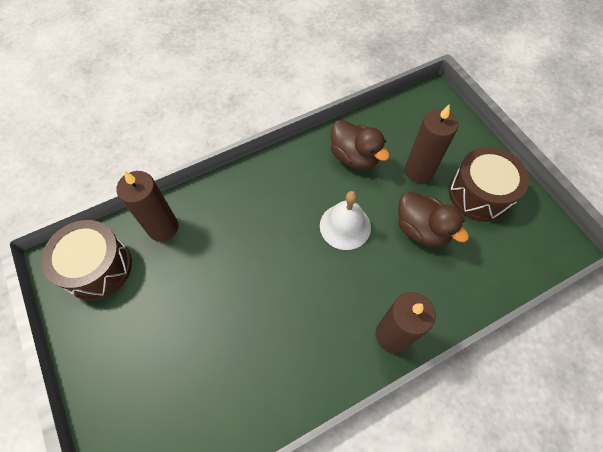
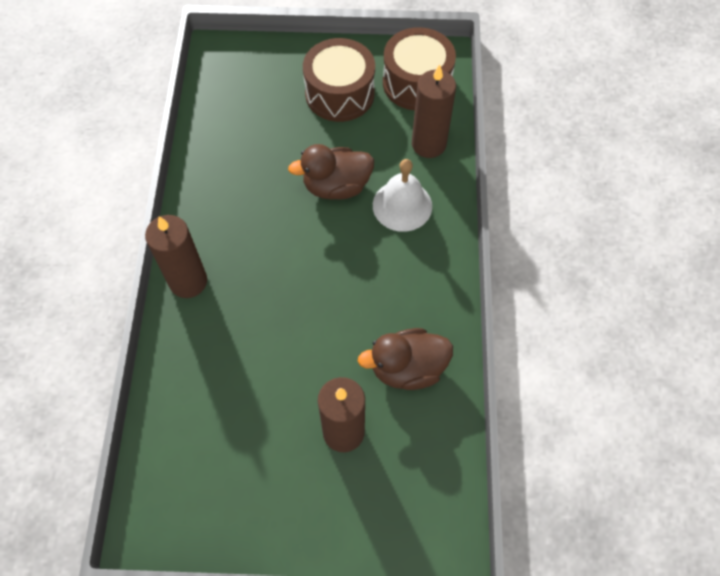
camera: 120 degrees right, 0 degrees up
white bell [320,191,371,250] -> white bell moved to [373,159,432,232]
brown duck [398,191,469,247] -> brown duck moved to [288,144,374,200]
brown drum [449,147,529,222] -> brown drum moved to [303,38,375,122]

